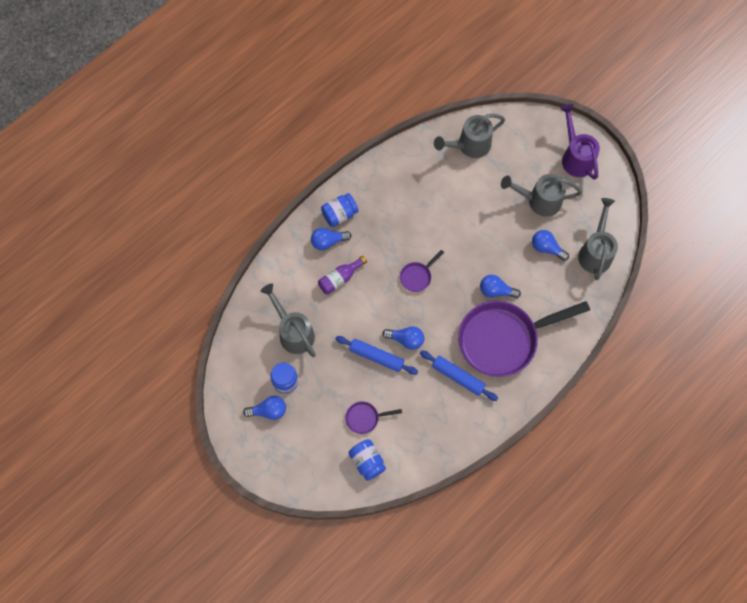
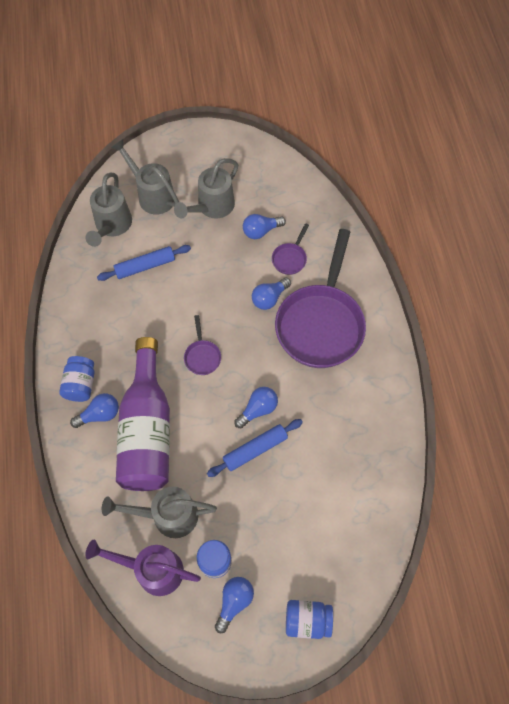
camera: 55 degrees left, 5 degrees down
blue light bulb [311,228,352,250] -> blue light bulb turned 135 degrees counterclockwise [70,393,119,428]
purple bottle [318,256,367,294] -> purple bottle [116,337,170,491], size x2.30
purple pan [345,401,402,434] -> purple pan moved to [272,223,309,275]
blue jar [349,439,386,481] -> blue jar moved to [286,600,333,639]
blue rolling pin [420,350,498,401] -> blue rolling pin moved to [97,245,191,281]
purple watering can [560,104,600,180] -> purple watering can moved to [85,540,201,596]
grey watering can [578,198,618,280] -> grey watering can moved to [111,139,179,215]

